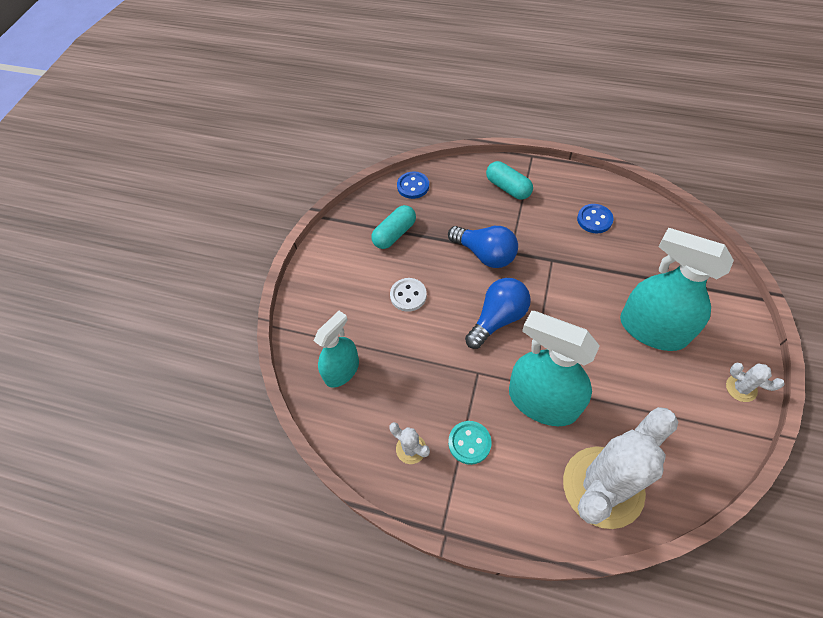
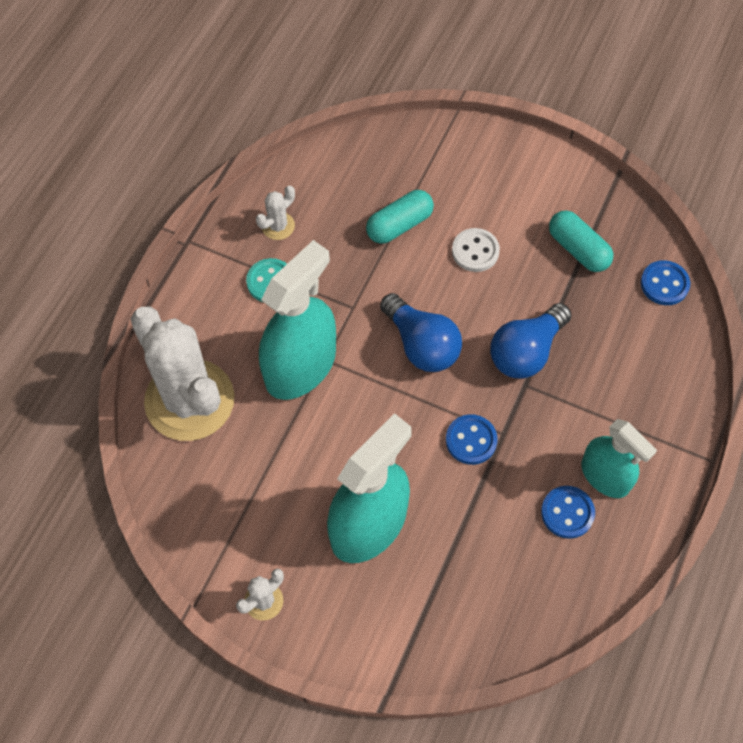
camera: 95 degrees right, 5 degrees up
turquoise spray bottle [314,311,359,388] -> turquoise spray bottle moved to [581,419,657,498]
turquoise capsule [486,161,533,200] -> turquoise capsule moved to [366,190,434,244]
none -> blue button [446,414,498,465]

